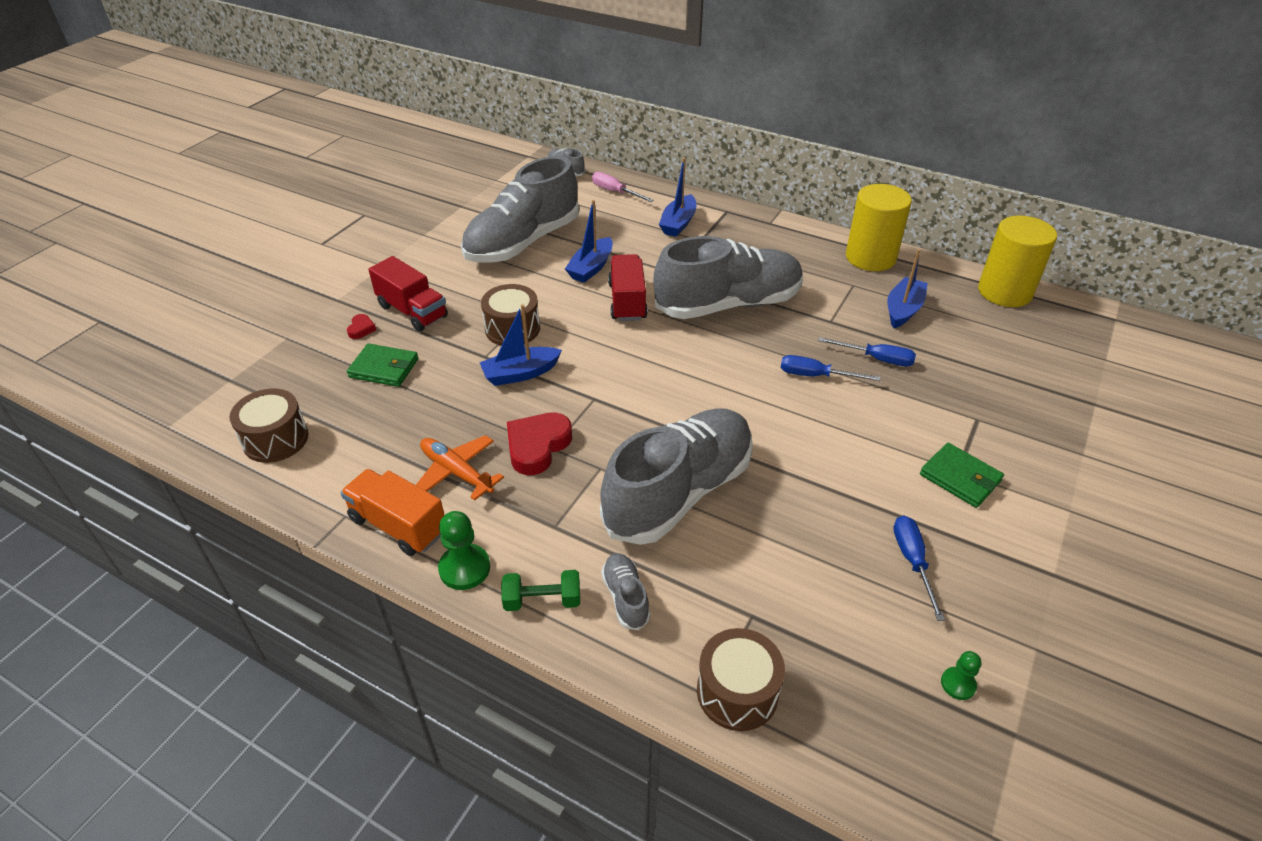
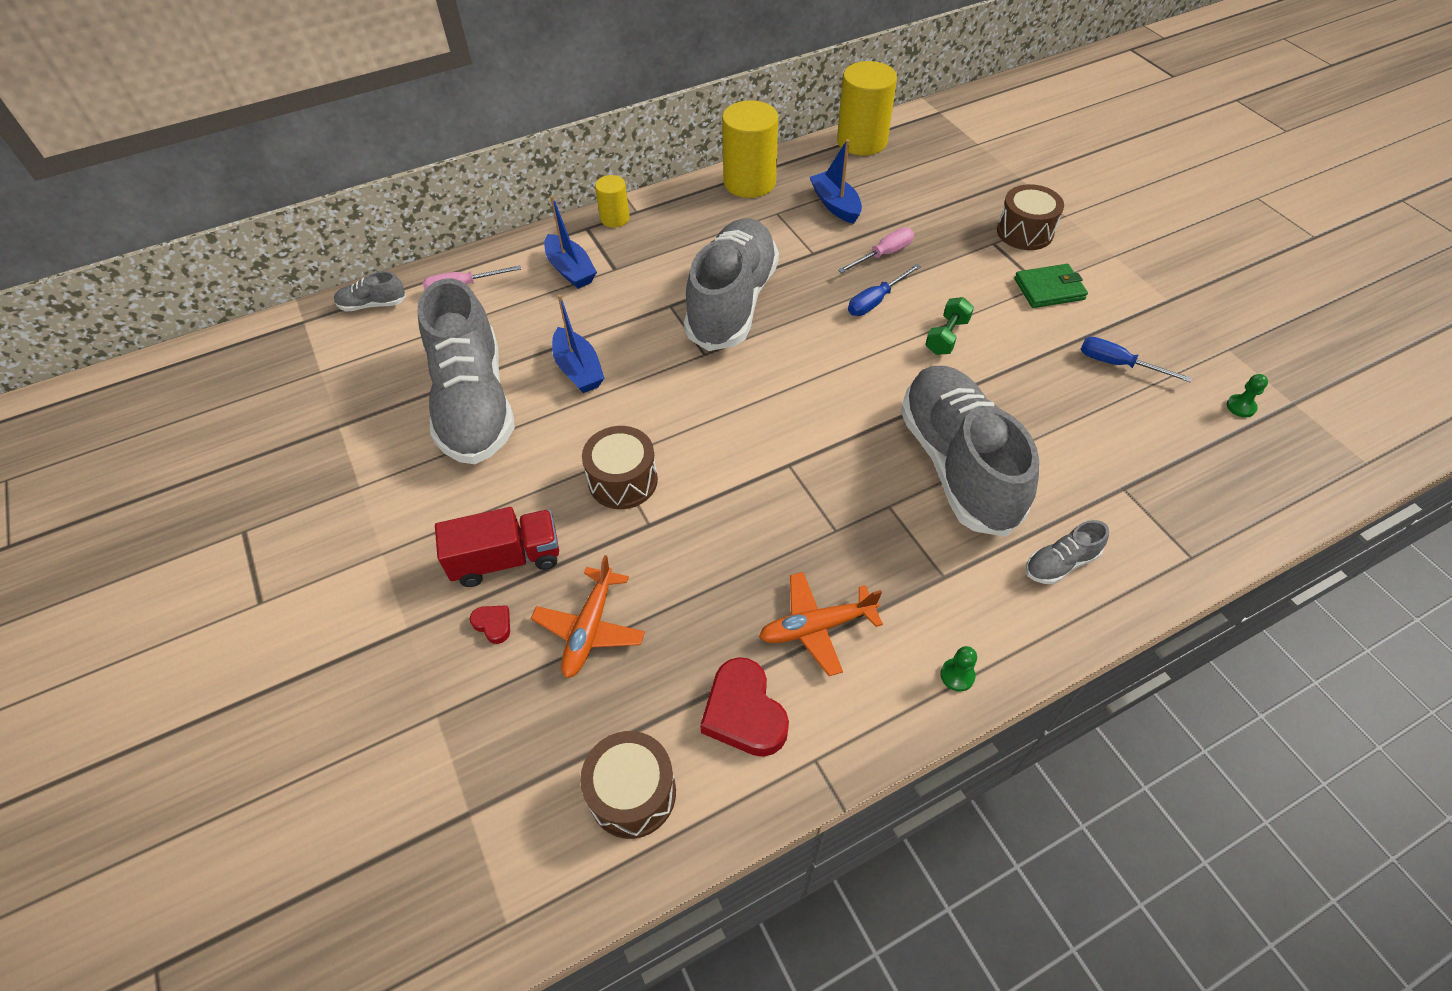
camera: 55 degrees left, 10 degrees up
orange truck [341,469,444,556] -> none
green wallet [347,343,418,387] -> orange plane [531,555,645,678]
green pawn [438,511,490,590] -> green pawn [940,646,977,692], size x0.59
blue boat [480,304,562,386] -> none
green dumbbell [501,570,580,611] -> green dumbbell moved to [925,297,974,355]
red heart [507,412,572,475] -> red heart moved to [700,657,789,757]
grey shoe [601,553,650,630] -> grey shoe turned 45 degrees counterclockwise [1026,520,1109,584]
red truck [608,254,648,321] -> none
brown drum [697,628,785,731] -> brown drum moved to [997,184,1064,250]
blue screwdriver [818,337,916,366] -> pink screwdriver [838,228,914,273]
none -> yellow cylinder [595,175,630,227]

